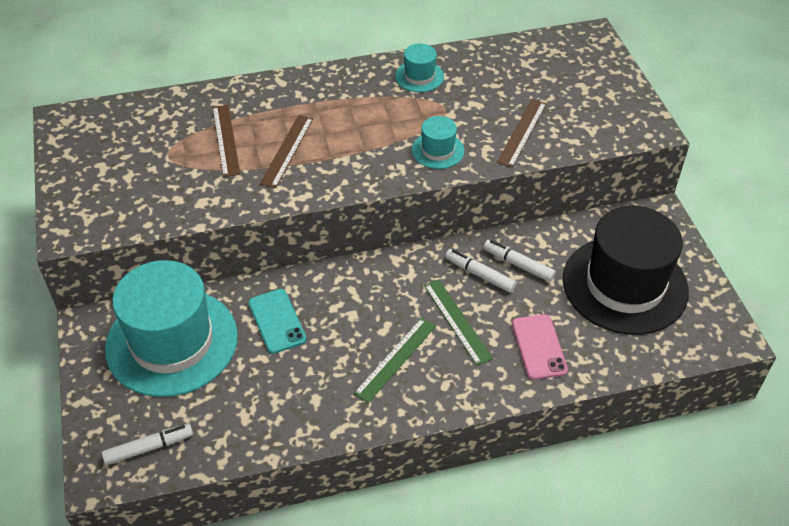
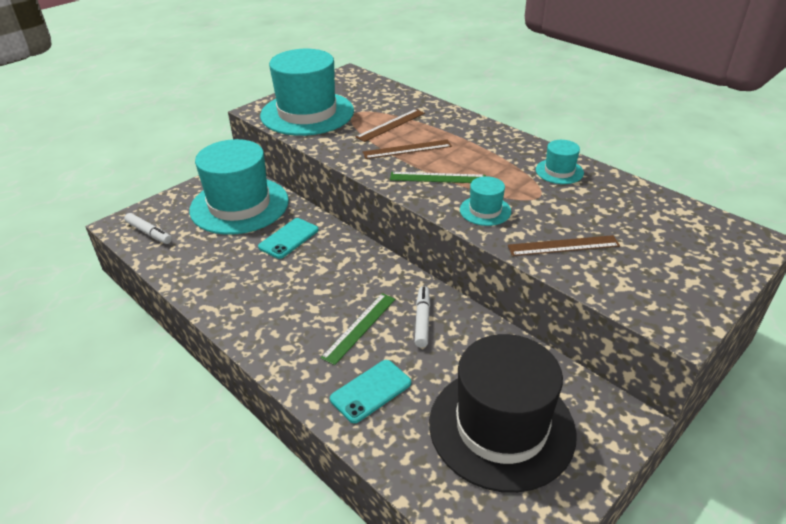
camera: 60 degrees right, 10 degrees down
green ruler [354,318,436,403] -> green ruler moved to [390,172,486,183]
white marker [483,240,556,282] -> none
pink phone [512,314,568,380] -> turquoise phone [330,360,411,423]
none -> turquoise hat [260,49,354,136]

